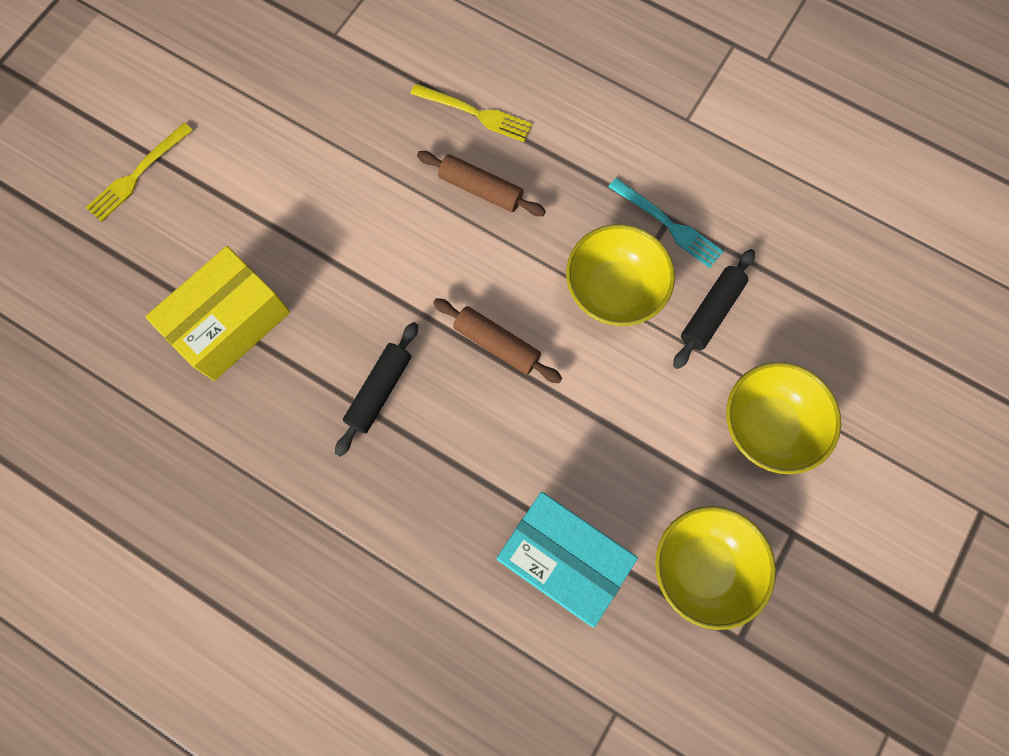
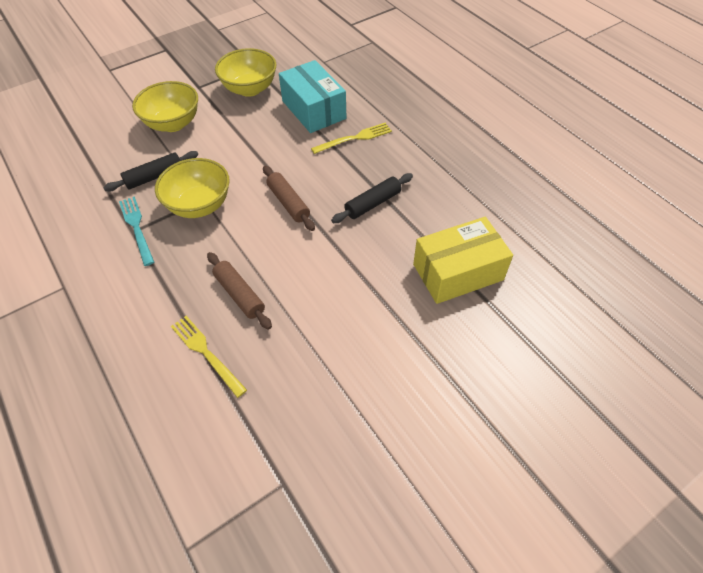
camera: 155 degrees left, 20 degrees down
yellow fork [86,123,193,222] -> yellow fork moved to [311,123,392,154]

